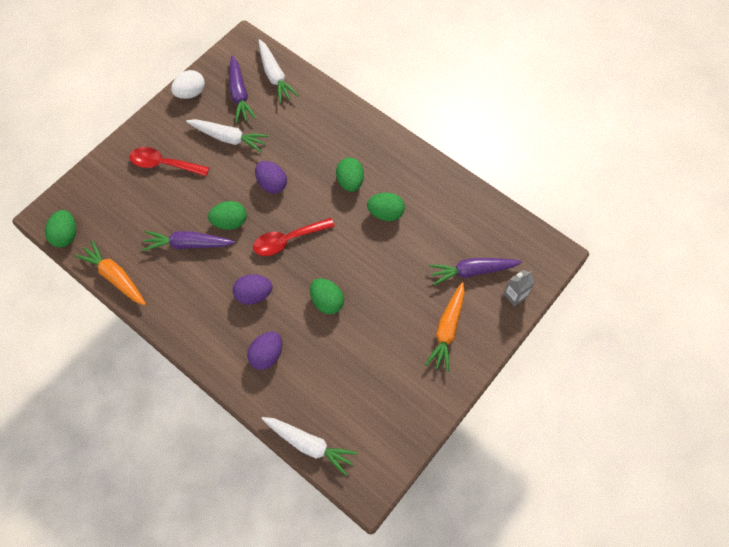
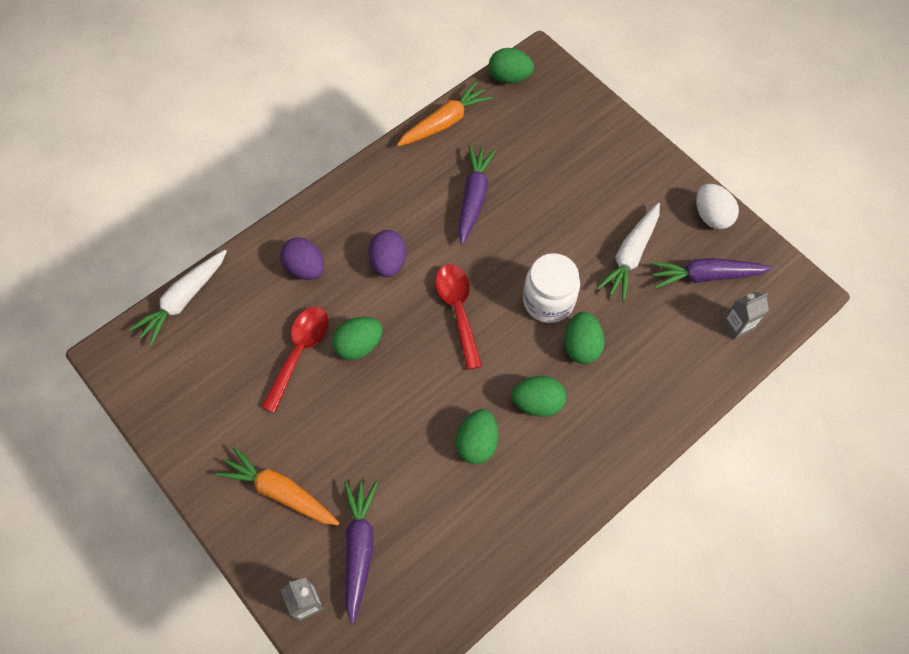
camera: 100 degrees right, 0 degrees up
red spoon [129,147,209,176] -> red spoon moved to [261,307,329,413]
green egg [208,201,247,230] -> green egg moved to [564,312,605,364]
purple egg [255,161,287,194] -> white jar [523,253,580,323]
white carrot [258,39,299,103] -> grey carton [722,291,769,339]

